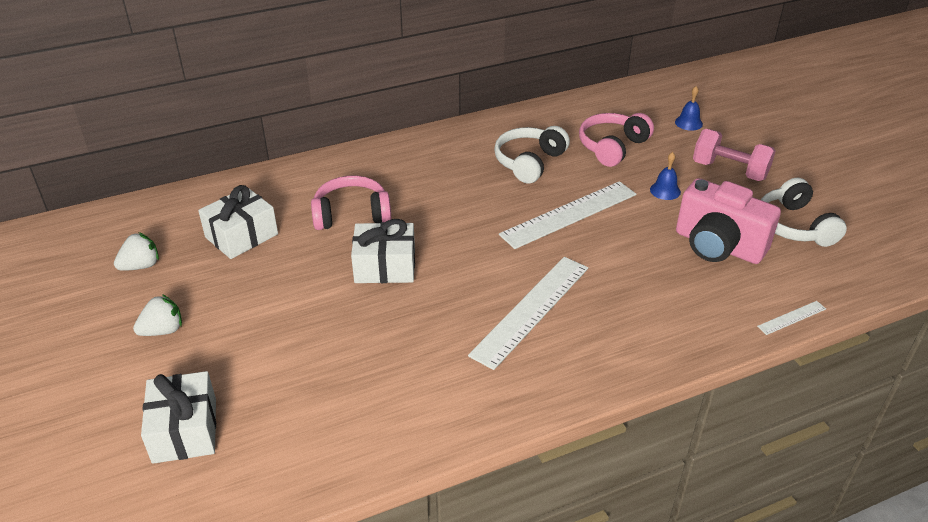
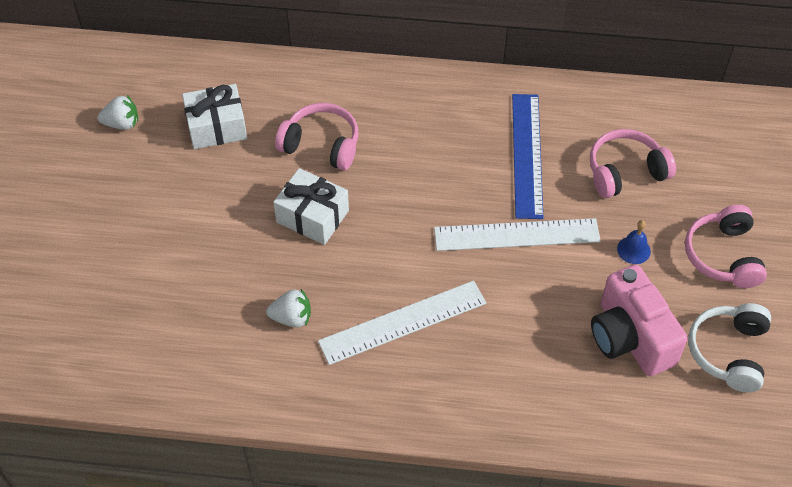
camera: 30 degrees right, 15 degrees up
white strawberry [133,294,182,336] -> white strawberry moved to [266,289,311,328]
white gift [141,371,216,464] -> none
white headphones [494,126,570,183] -> blue ruler [512,94,543,219]
blue bell [675,86,703,131] -> none
pink dumbbell [693,129,776,181] -> pink headphones [685,205,767,288]
white ruler [757,301,826,335] -> none

